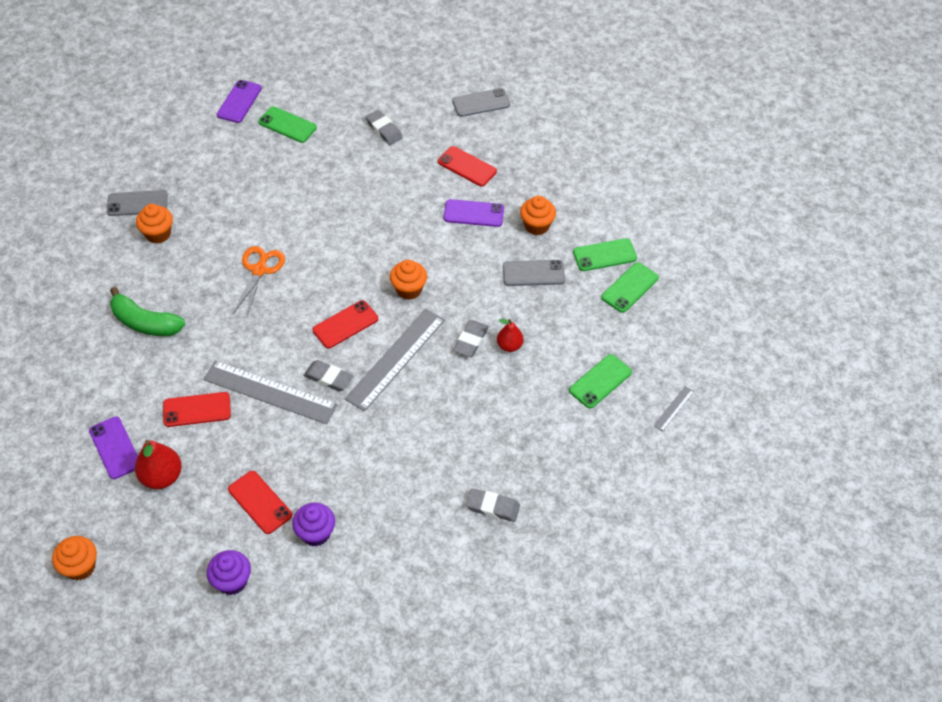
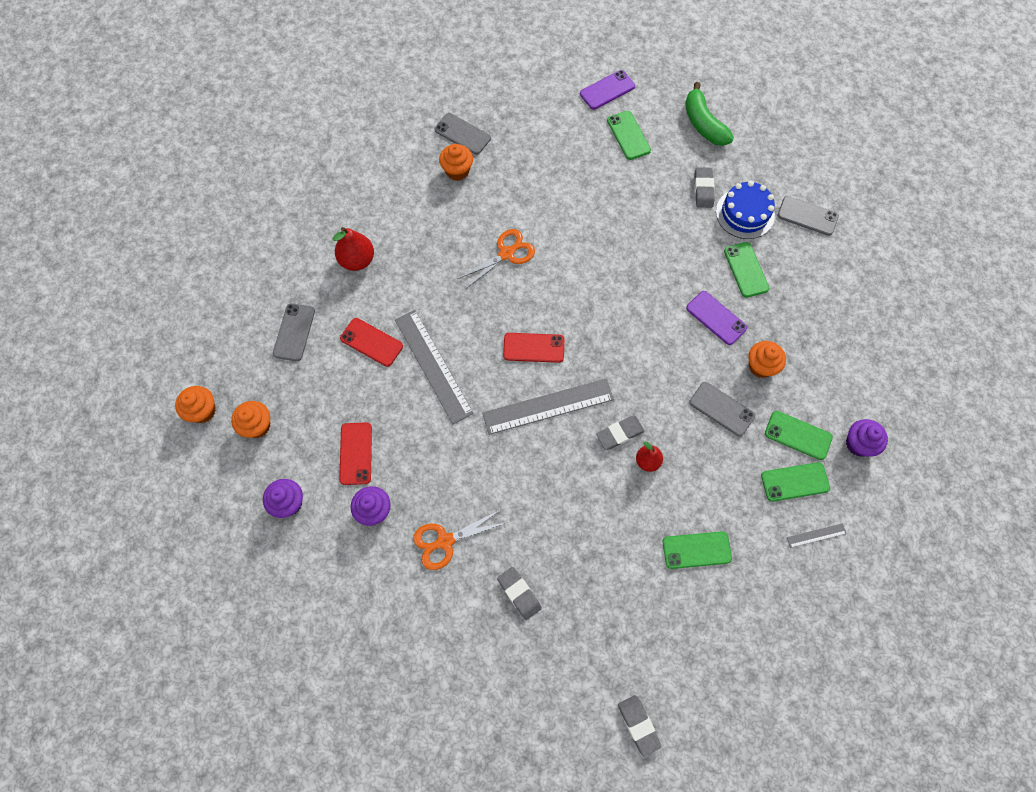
camera: 40 degrees right, 15 degrees up
purple phone [89,417,138,479] -> grey phone [273,303,315,361]
green banana [110,287,185,336] -> green banana moved to [685,82,734,146]
red pear [135,440,182,489] -> red pear moved to [333,227,374,271]
grey eraser [303,360,353,392] -> grey eraser moved to [618,695,662,756]
orange cupcake [390,260,427,300] -> orange cupcake moved to [231,401,270,438]
red phone [438,146,497,186] -> green phone [724,242,769,298]
grey ruler [653,386,694,432] -> grey ruler moved to [787,523,847,548]
none -> orange scissors [413,510,508,570]
none -> blue cake [716,181,775,239]
none -> purple cupcake [846,419,888,457]

